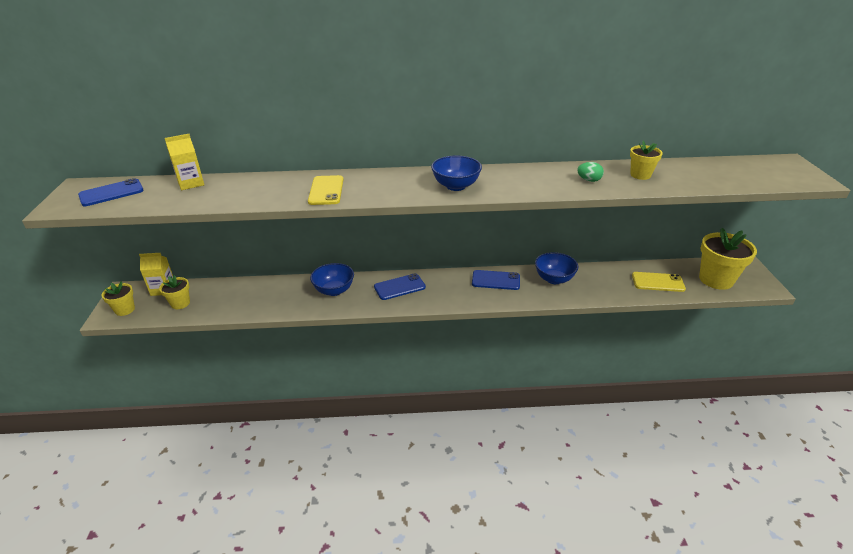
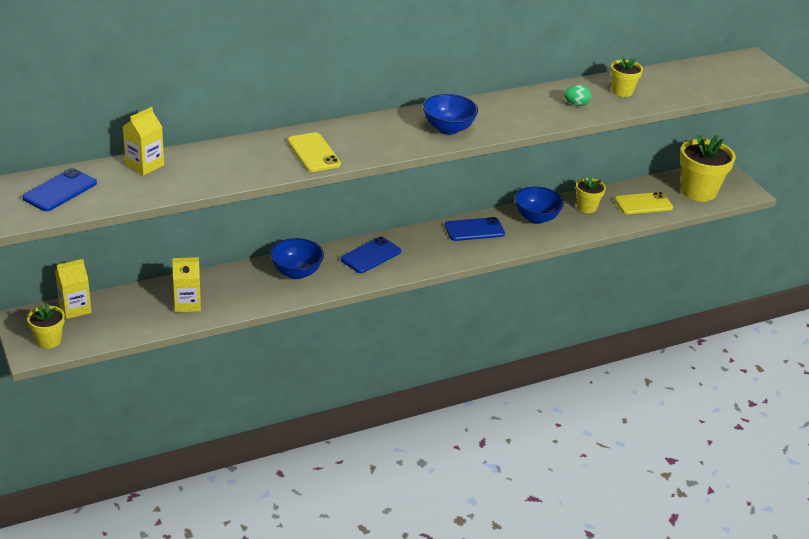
camera: 25 degrees left, 0 degrees up
yellow flower pot [159,275,190,309] -> yellow flower pot moved to [575,175,606,213]
none -> yellow carton [172,257,201,312]

